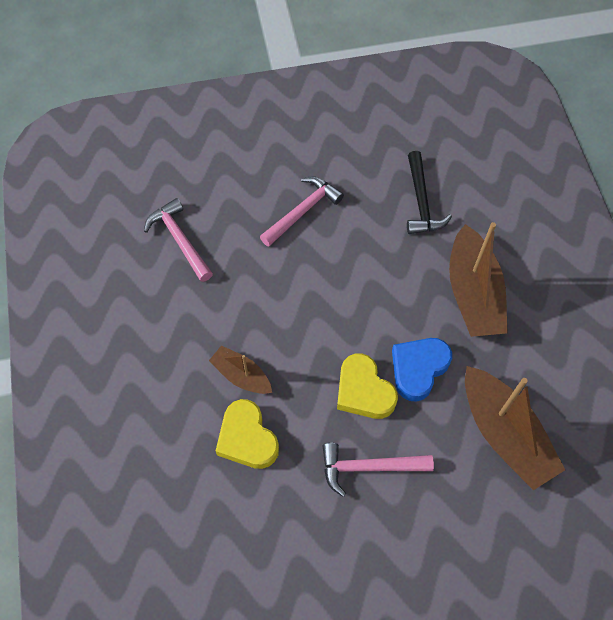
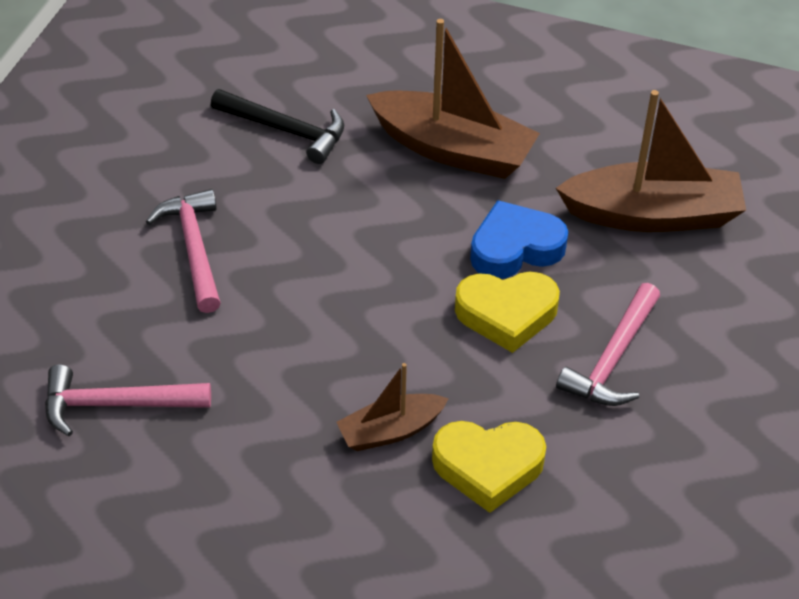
camera: 60 degrees left, 15 degrees down
blue heart [392,338,452,402] -> blue heart turned 90 degrees clockwise [470,200,568,279]

